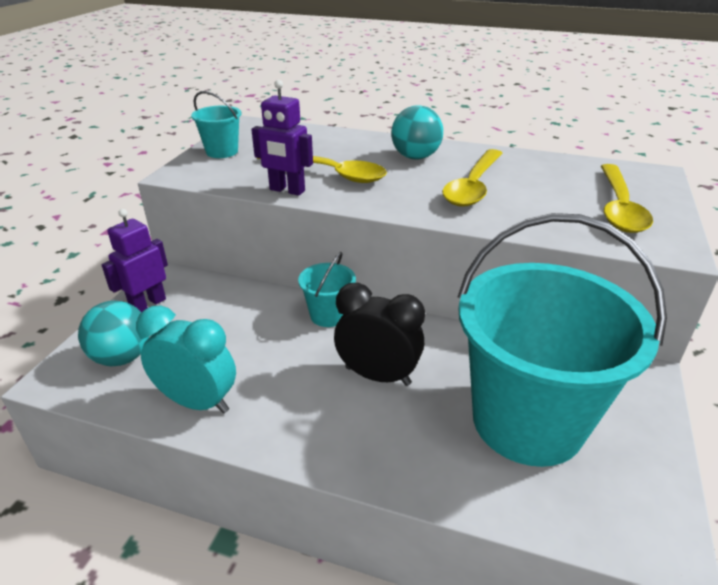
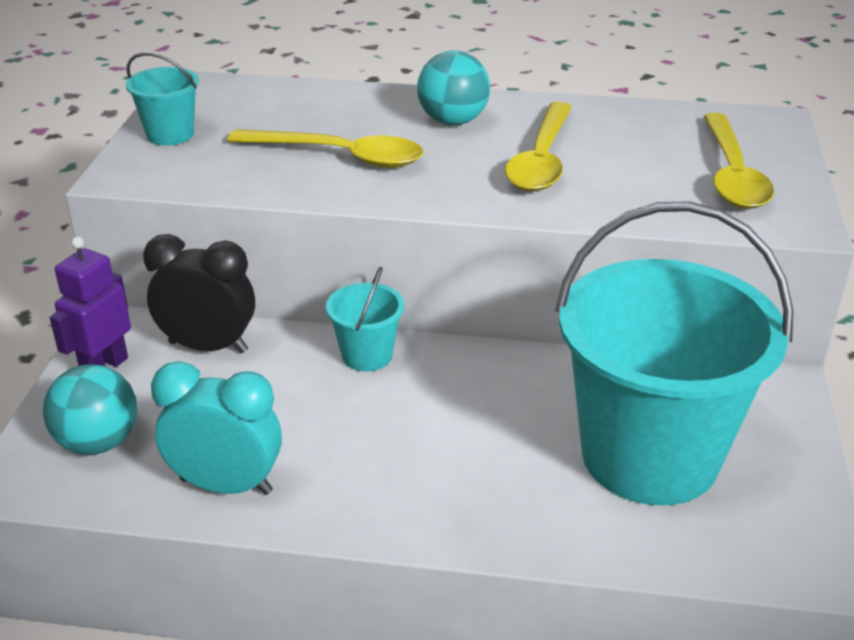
camera: 10 degrees left, 0 degrees up
purple robot [251,80,313,196] -> none
black clock [334,283,425,386] -> black clock moved to [143,234,255,353]

